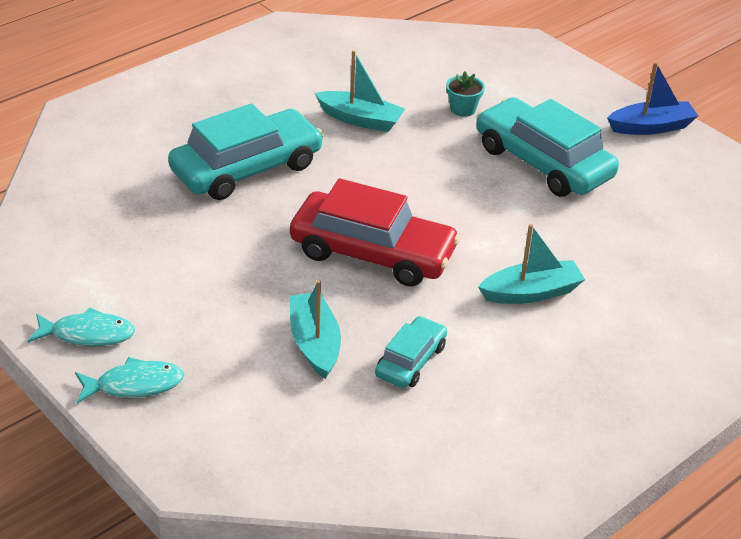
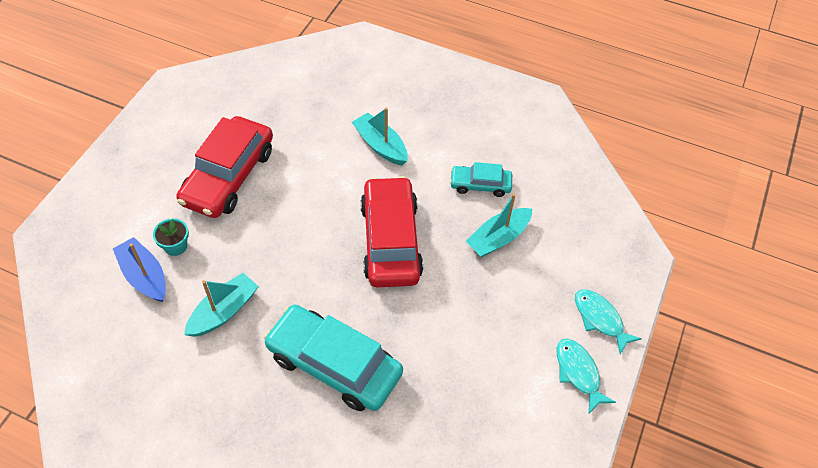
camera: 115 degrees left, 15 degrees up
turquoise boat [315,50,405,132] -> turquoise boat turned 45 degrees clockwise [184,273,259,337]
turquoise car [476,97,619,197] -> red car [176,116,273,218]
blue boat [607,62,698,135] -> blue boat moved to [113,237,166,302]

